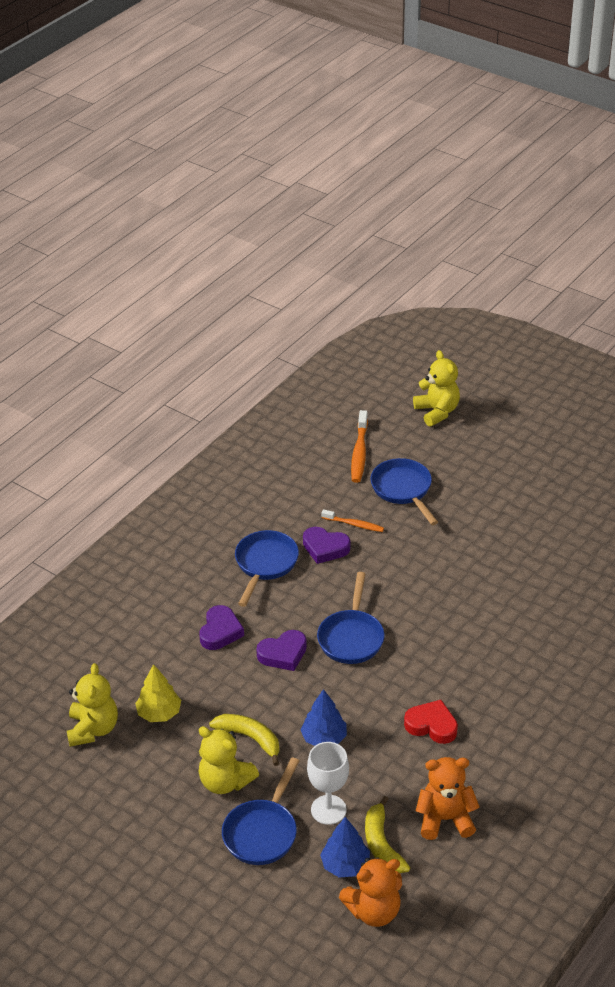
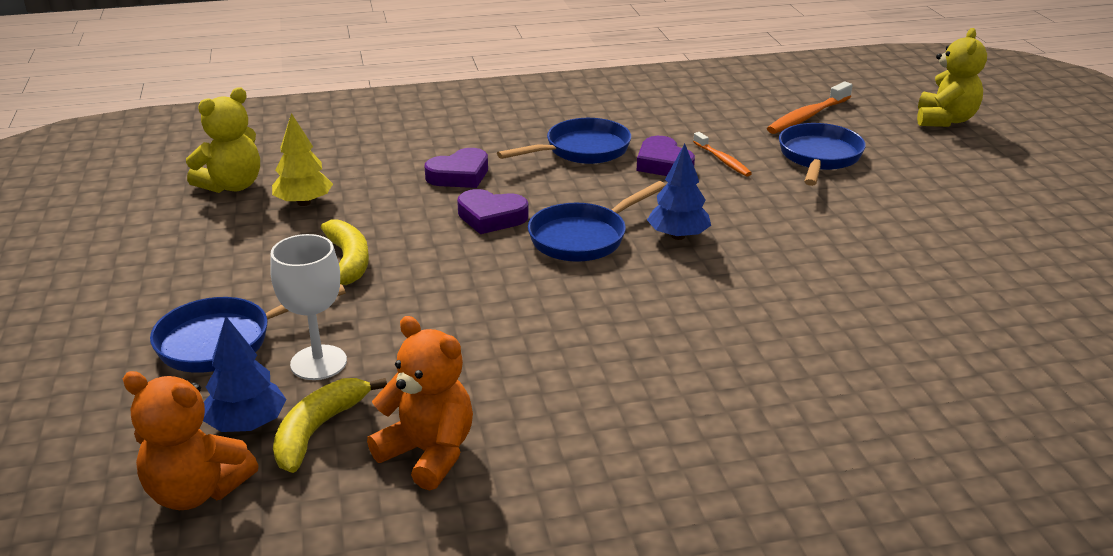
camera: 40 degrees right, 10 degrees down
yellow teddy bear [199,726,259,794] -> none
blue tree [300,689,347,746] -> blue tree moved to [647,144,711,240]
red heart [404,700,458,744] -> none

